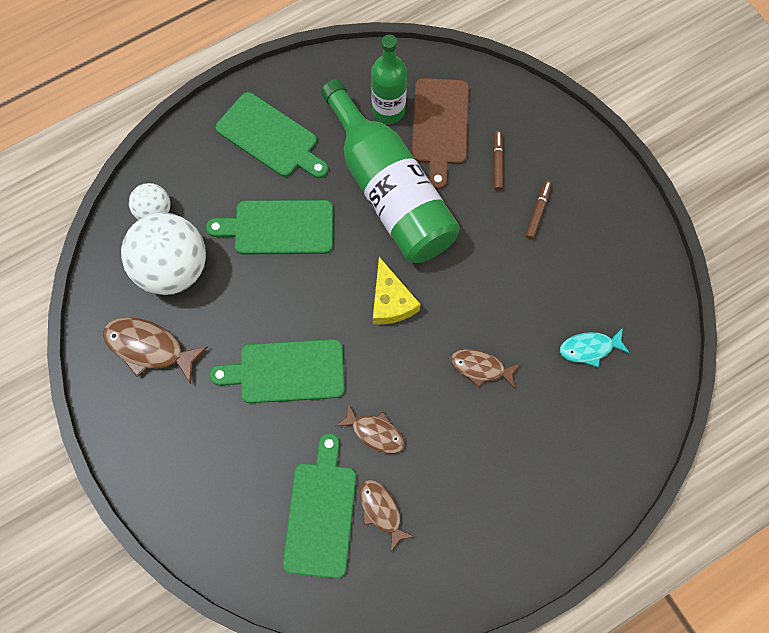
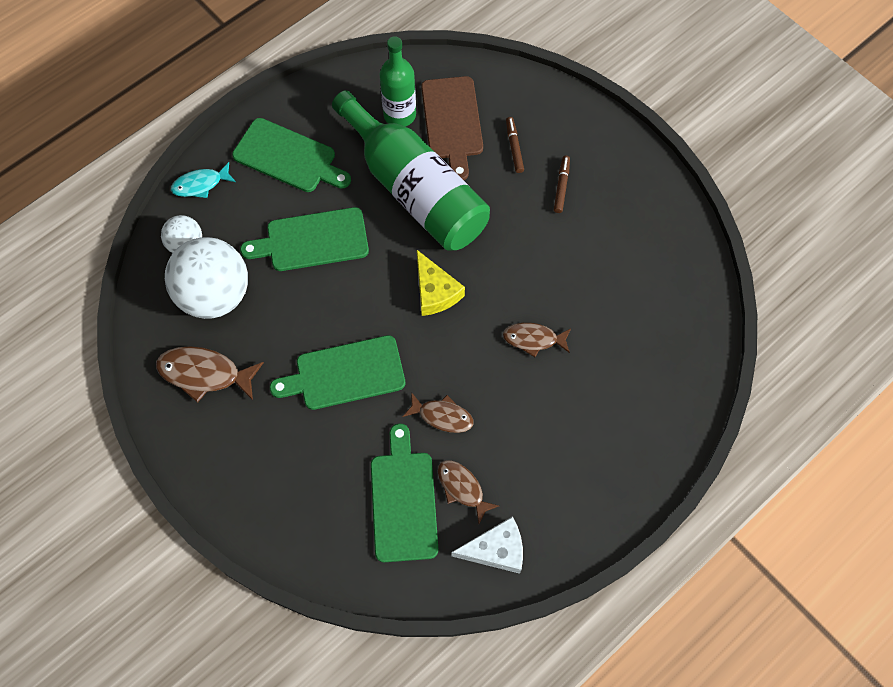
camera: 10 degrees left, 5 degrees down
turquoise fish [560,328,630,367] -> turquoise fish moved to [171,162,236,198]
none -> white cheese [451,516,523,574]

